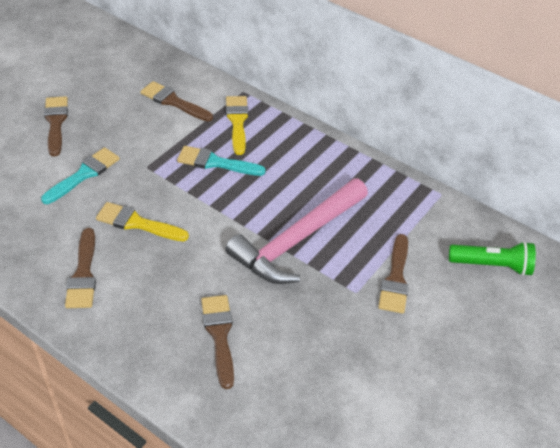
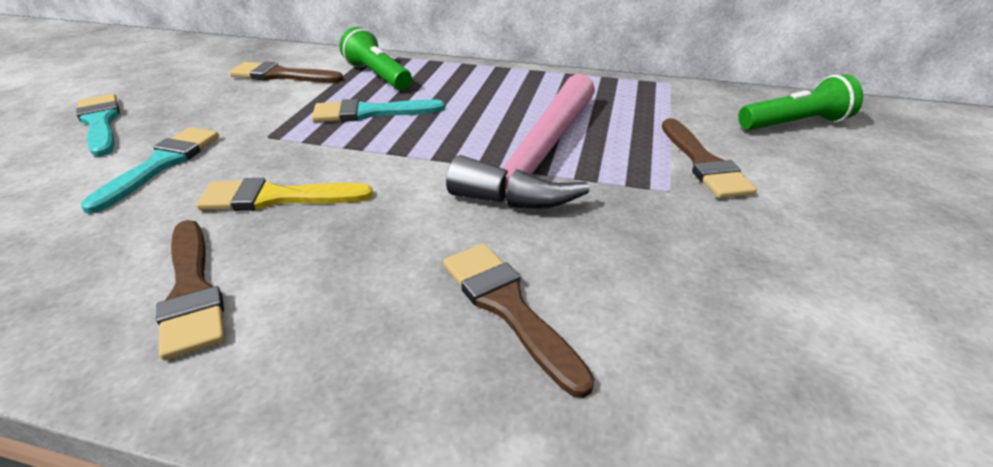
camera: 20 degrees left, 10 degrees down
brown brush [44,96,68,157] -> turquoise brush [76,94,120,157]
yellow brush [226,96,248,155] -> green flashlight [340,27,412,90]

